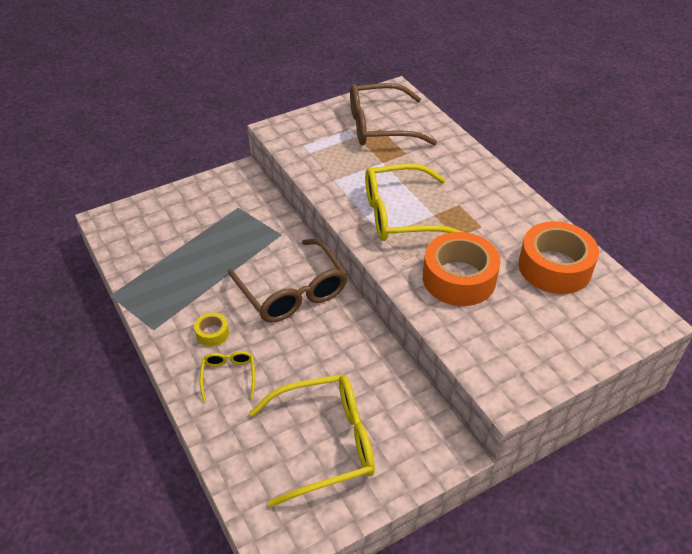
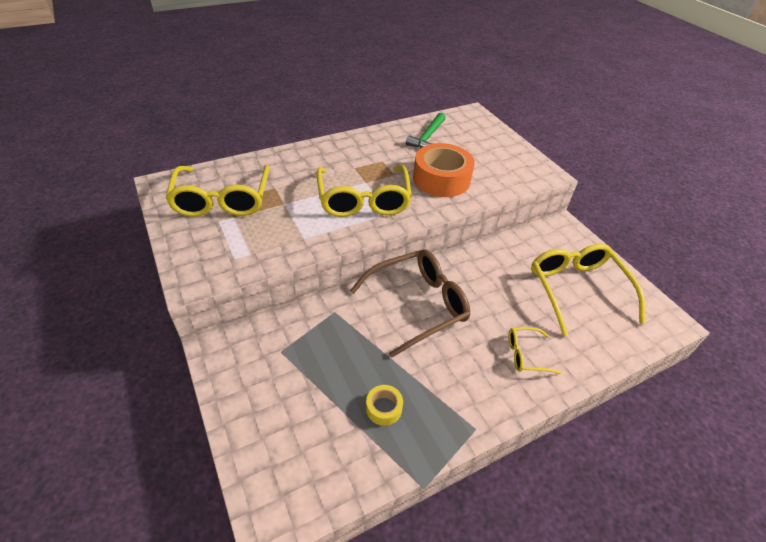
camera: 90 degrees left, 0 degrees up
yellow tape [194,312,229,346] -> yellow tape moved to [366,385,403,426]
brown glasses [350,83,437,145] -> yellow glasses [165,165,270,217]
orange tape [518,221,599,294] -> green hammer [406,113,446,148]

